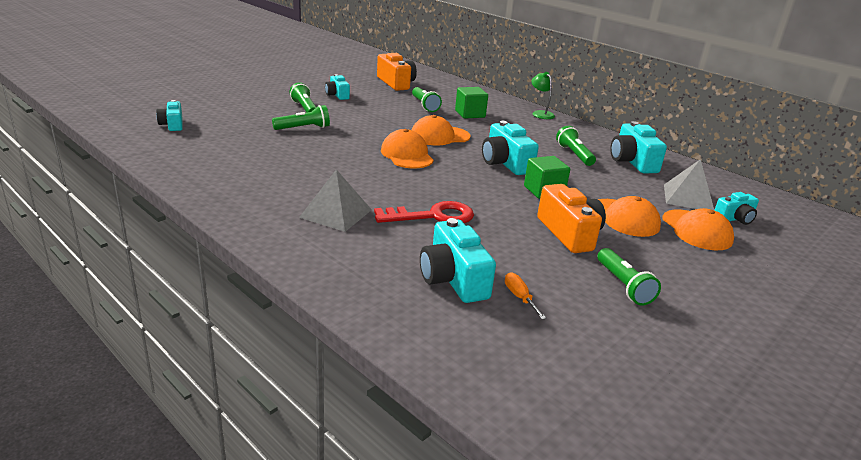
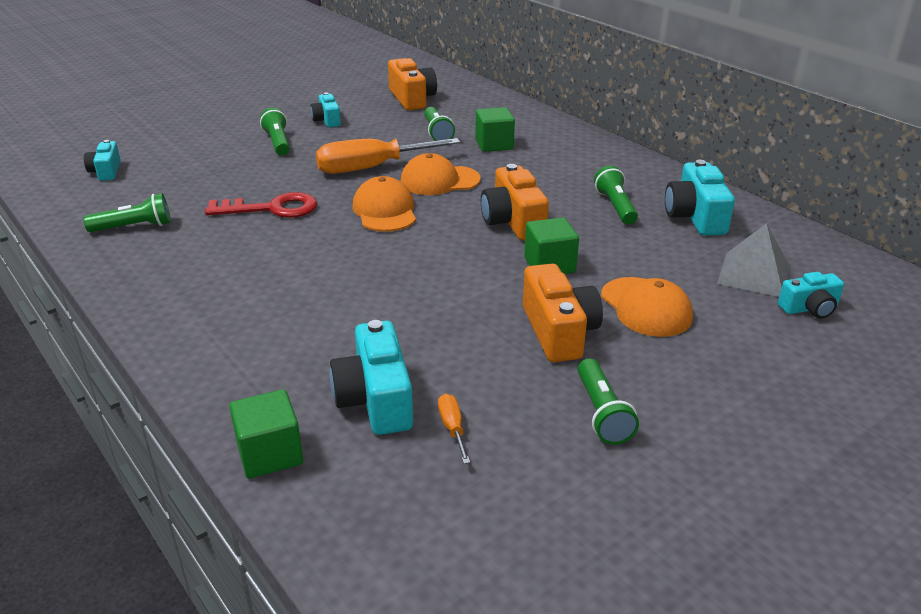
camera: 10 degrees right, 5 degrees up
green flashlight [272,105,330,130] -> green flashlight moved to [83,193,170,232]
grey pyramid [299,169,372,232] -> none
red key [374,201,474,223] -> red key moved to [205,192,317,218]
turquoise camera [482,121,539,175] -> orange camera [481,164,549,240]
green lamp [531,72,555,119] -> none
orange cap [662,208,734,250] -> none
none -> green cube [230,389,303,478]
none -> orange screwdriver [315,138,460,174]

